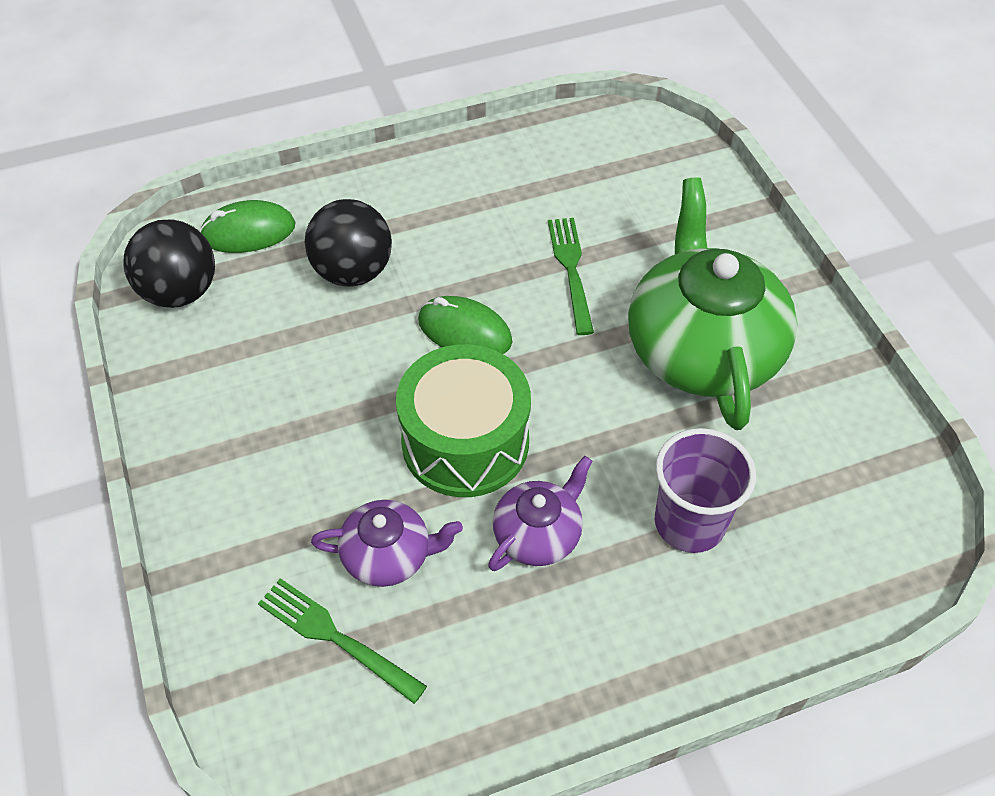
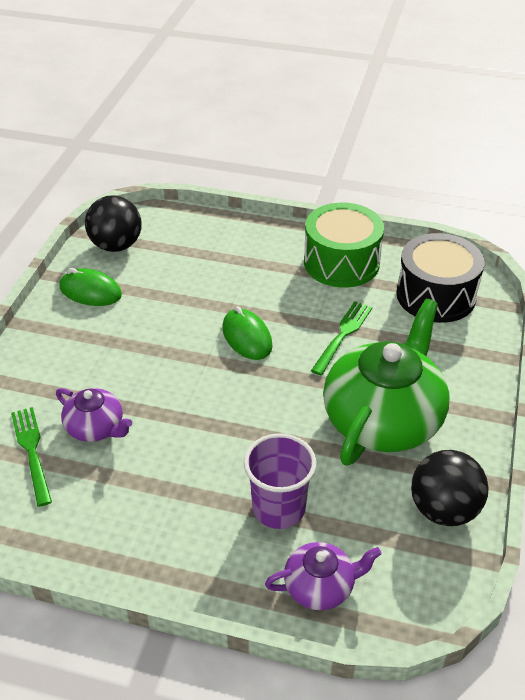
camera: 35 degrees right, 10 degrees down
green mouse [200,200,296,253] -> green mouse moved to [59,268,122,306]
black ball [305,199,392,287] -> black ball moved to [411,450,489,526]
green drum [396,344,531,497] -> green drum moved to [304,203,384,288]
purple teapot [488,456,593,571] -> purple teapot moved to [265,542,382,610]
none -> black drum [396,233,484,323]

